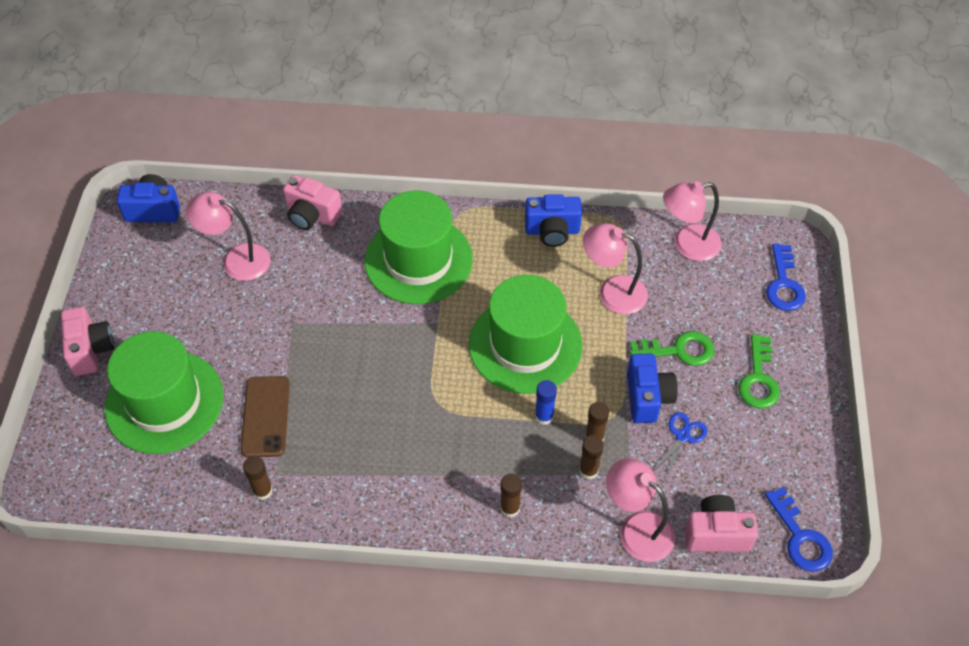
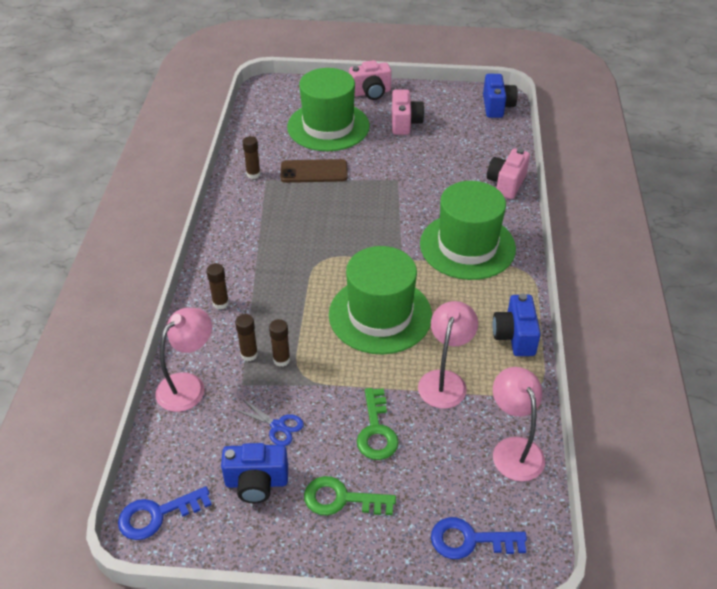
camera: 90 degrees right, 10 degrees down
pink lamp [186,192,271,281] -> none
blue glue stick [535,380,557,425] -> none
blue camera [627,354,678,423] -> blue camera moved to [221,443,288,503]
pink camera [685,495,758,552] -> pink camera moved to [392,89,425,135]

